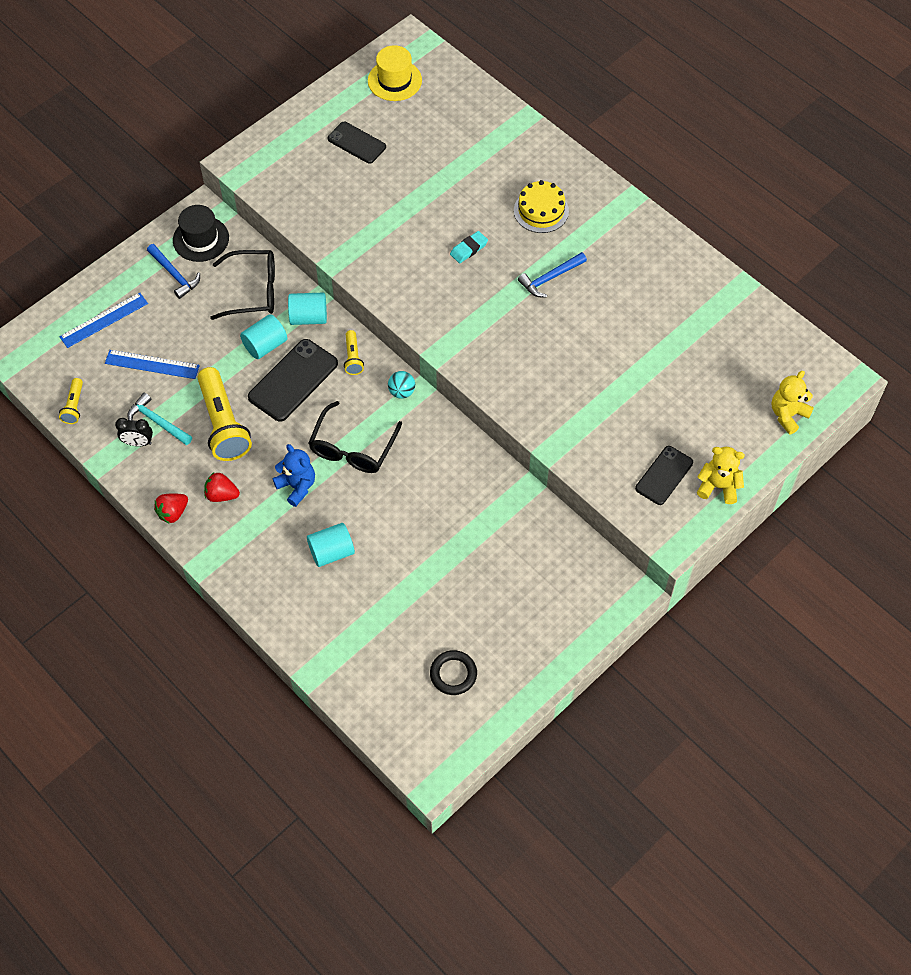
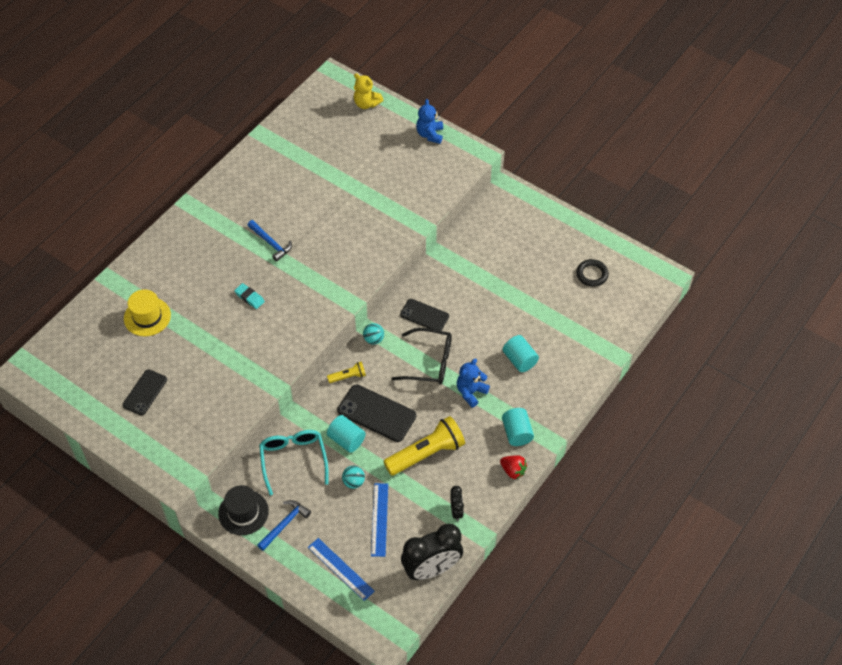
camera: 100 degrees left, 5 degrees down
yellow flashlight [59,378,83,424] -> black clock [401,524,463,580]
turquoise hammer [127,393,192,445] -> none
red strawberry [204,472,240,502] -> none
black glasses [210,250,275,320] -> turquoise glasses [259,430,328,496]
turquoise cylinder [288,292,327,325] -> turquoise cylinder moved to [502,408,534,446]
yellow hat [368,45,422,101] -> yellow hat moved to [124,289,171,336]
yellow cake [514,180,569,233] -> none
black phone [635,446,693,505] -> black phone moved to [400,299,449,331]
yellow teddy bear [697,447,745,504] -> blue teddy bear [416,99,443,144]
none -> turquoise ball [342,466,365,489]

